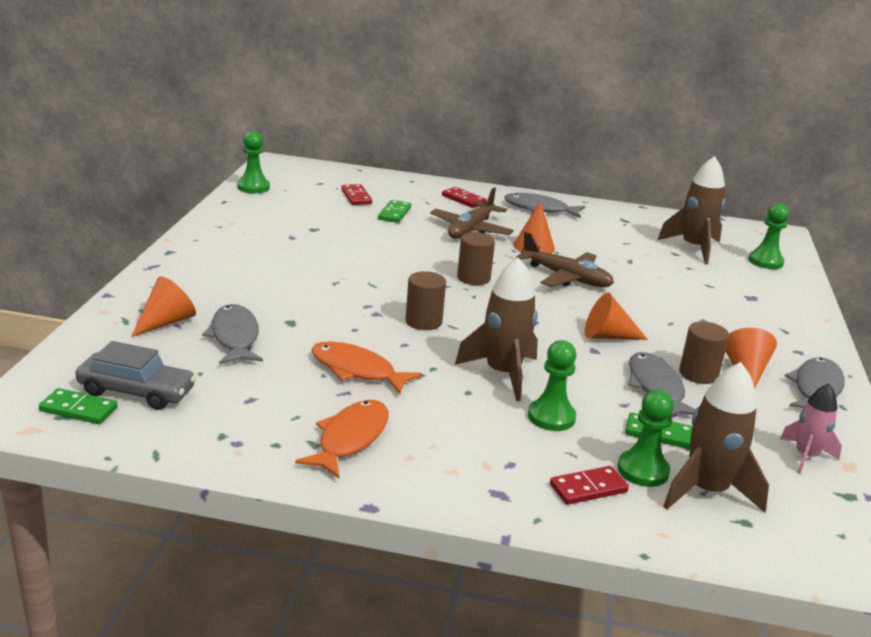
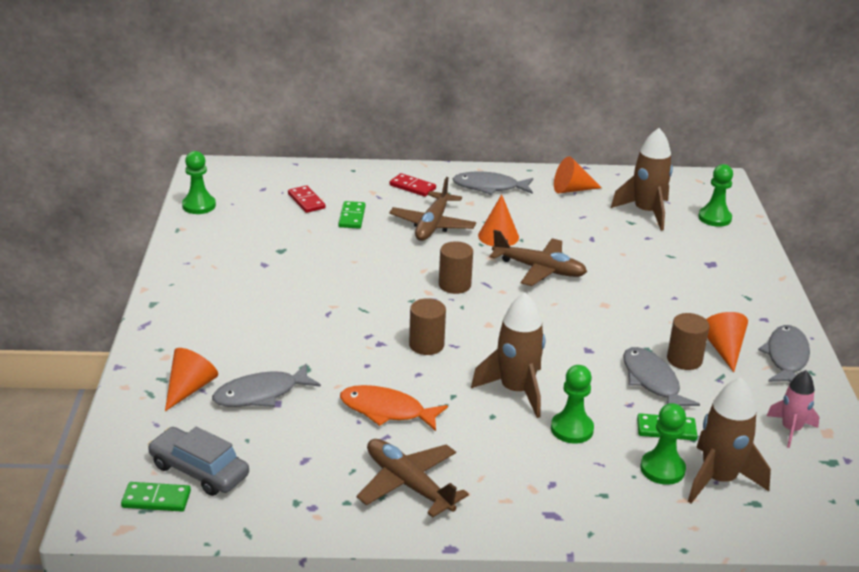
camera: 10 degrees left, 5 degrees up
grey car [75,341,196,410] -> grey car turned 150 degrees counterclockwise [148,427,249,496]
grey fish [202,304,263,364] -> grey fish turned 90 degrees counterclockwise [212,363,321,407]
orange fish [295,400,389,478] -> brown plane [357,439,469,518]
red domino [550,466,629,505] -> none
orange cone [585,293,648,340] -> orange cone moved to [554,156,602,193]

